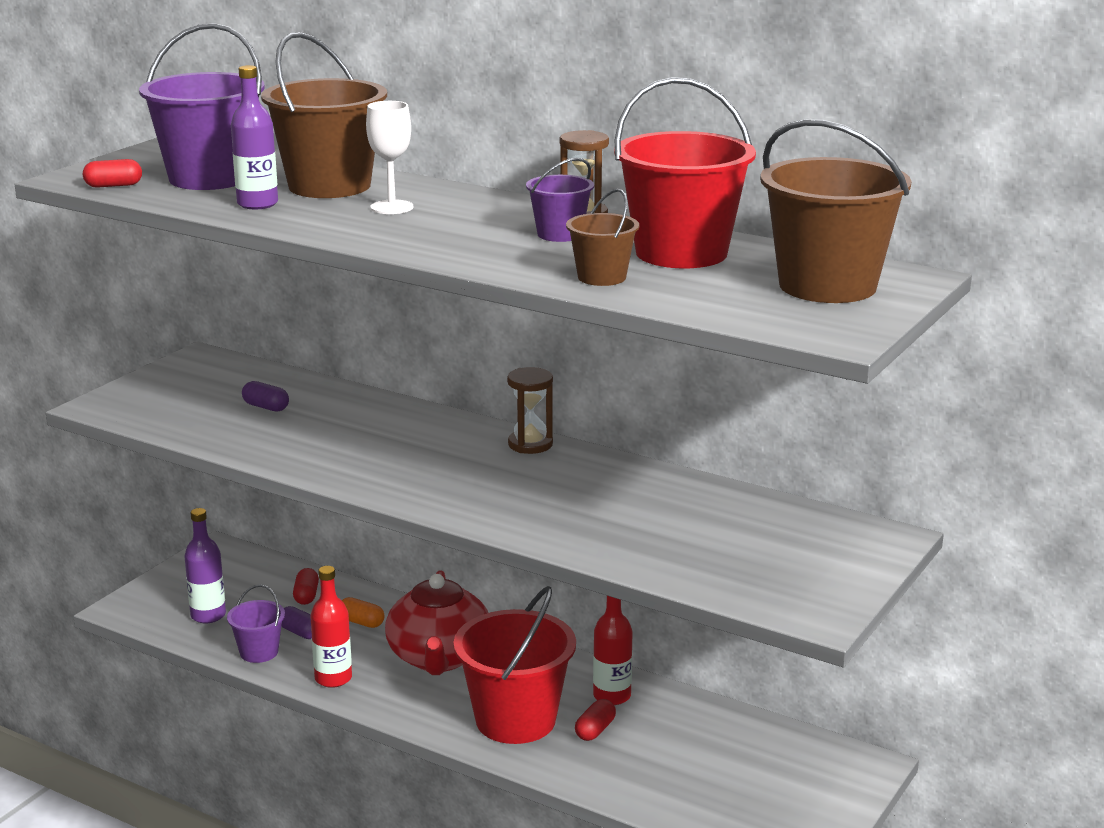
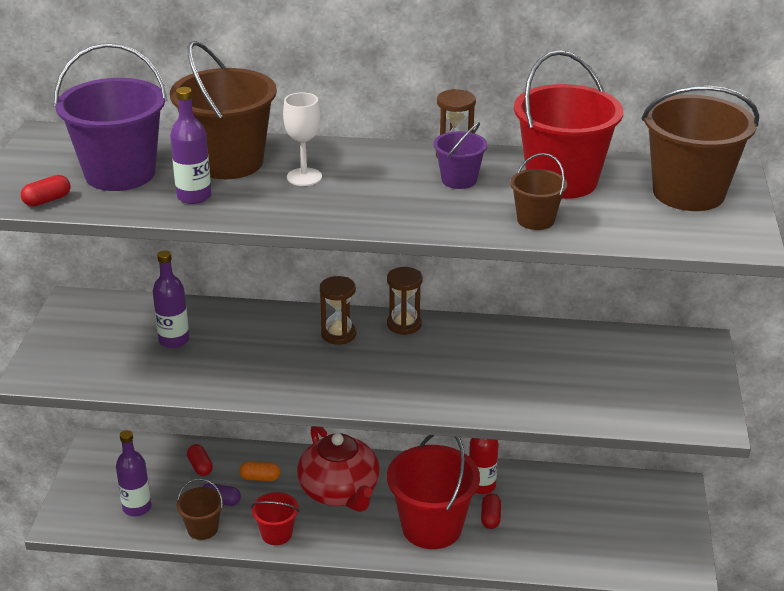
camera: 25 degrees left, 10 degrees up
purple bucket [227,584,285,663] -> brown bucket [176,478,223,540]
purple capsule [242,381,289,412] -> purple bottle [152,250,189,348]
red bottle [310,566,352,688] -> red bucket [251,492,299,545]
none -> brown hourglass [320,276,356,345]

